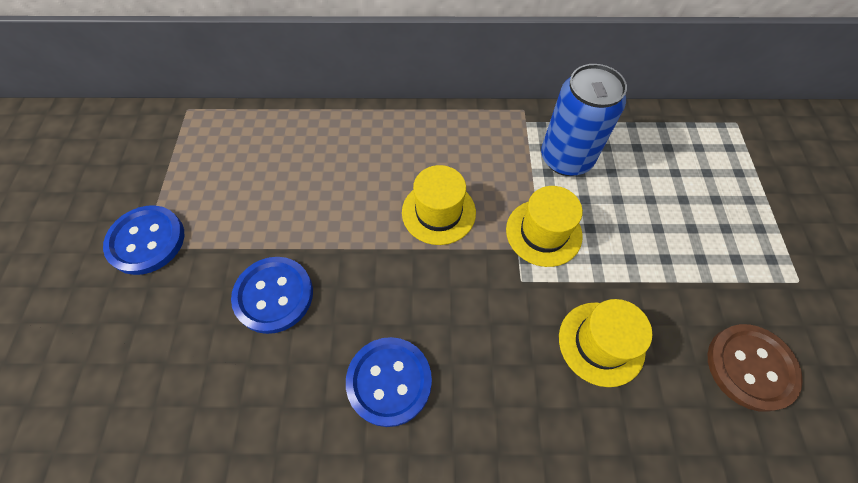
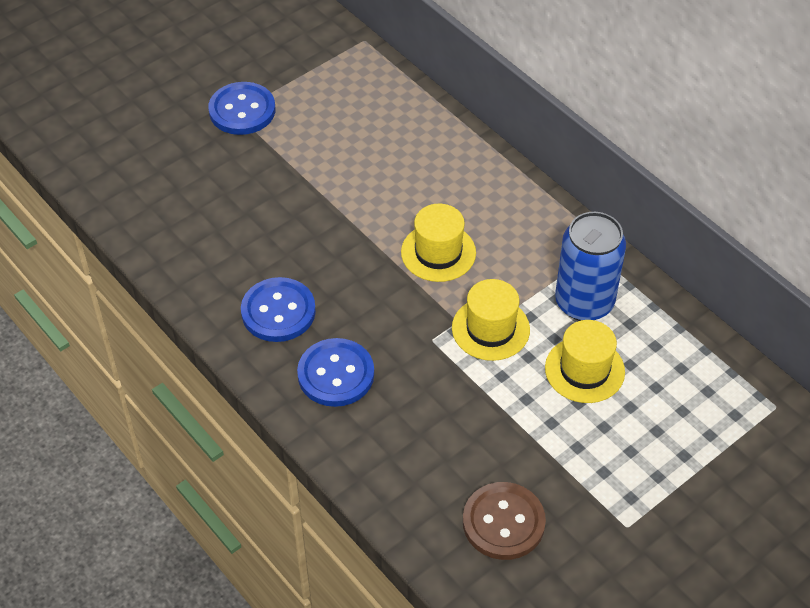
camera: 50 degrees right, 10 degrees down
blue button [231,257,313,334] -> blue button moved to [297,338,374,407]
yellow hat [559,299,652,387] -> yellow hat moved to [545,320,625,403]

